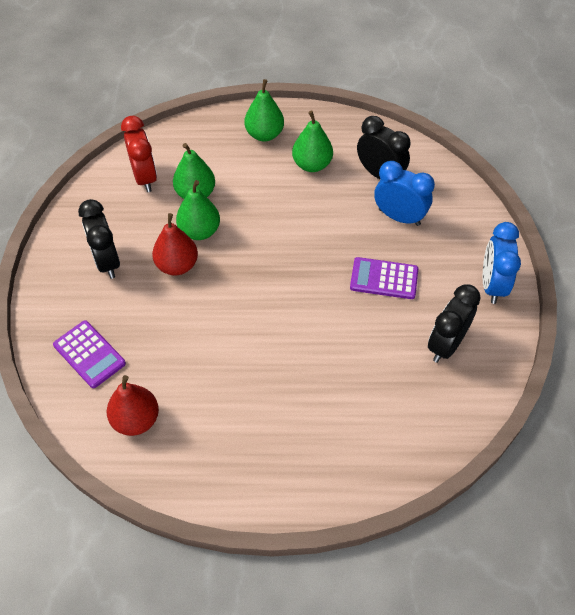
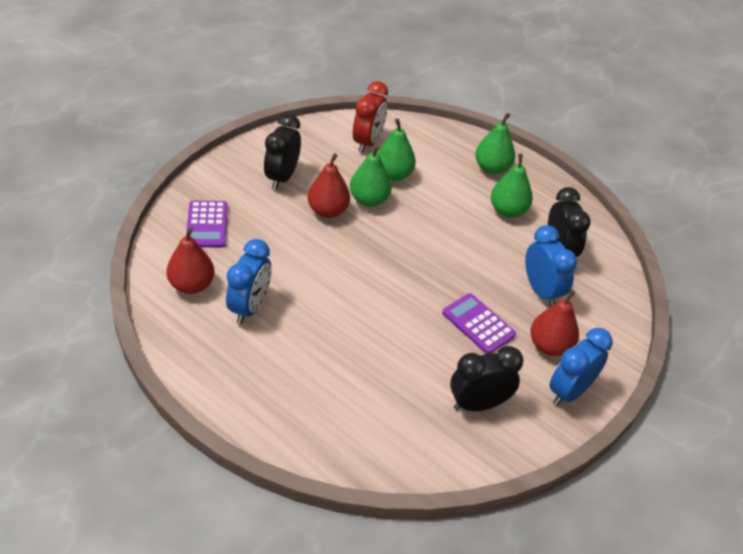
camera: 35 degrees right, 10 degrees down
none -> blue clock [226,239,271,324]
none -> red pear [530,290,579,356]

